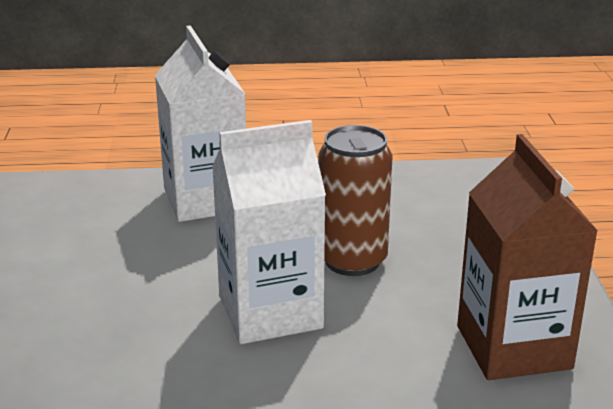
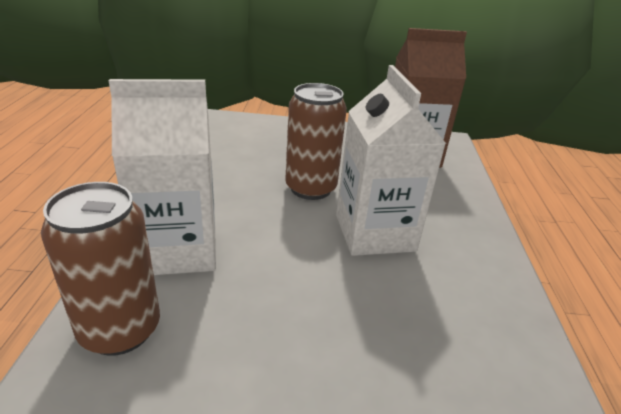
camera: 85 degrees left, 5 degrees up
none -> brown can [41,182,160,356]

